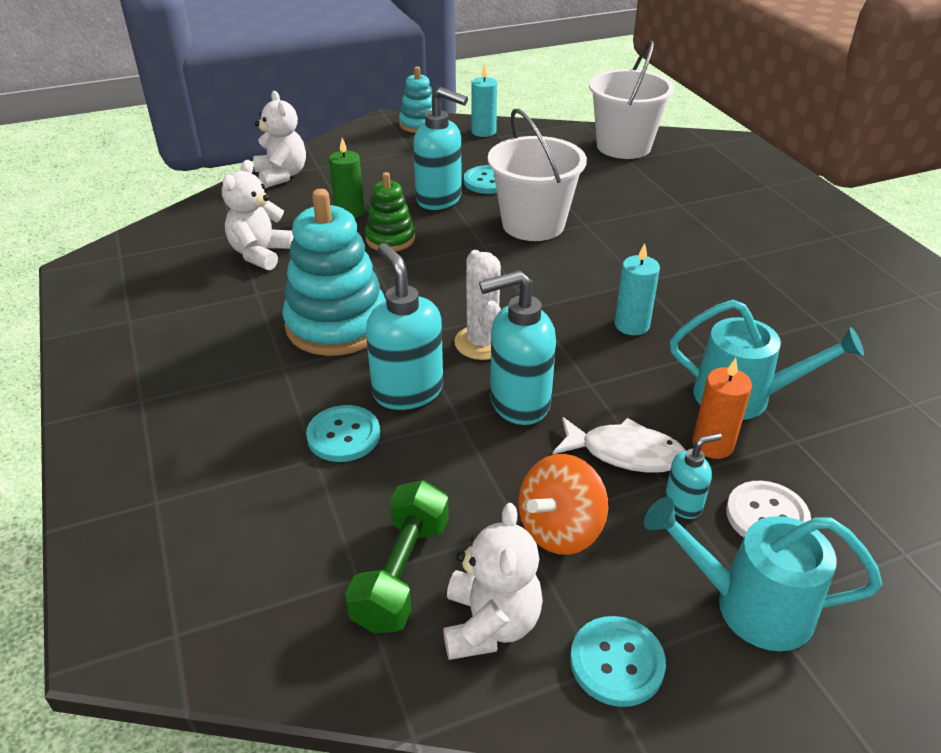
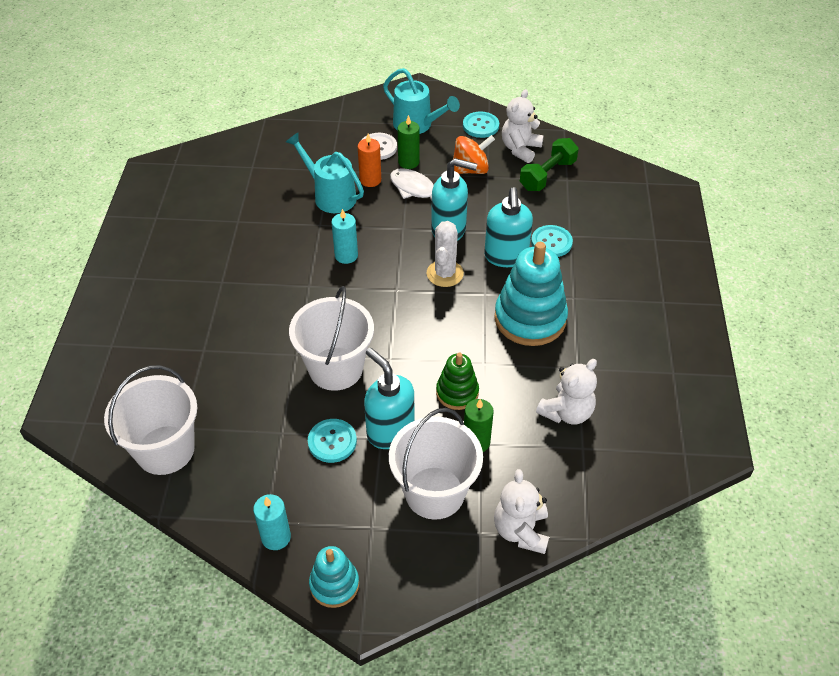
camera: 155 degrees left, 10 degrees up
turquoise soap dispenser [665,433,722,519] -> green candle [398,115,420,169]
none -> white bucket [389,408,483,520]

